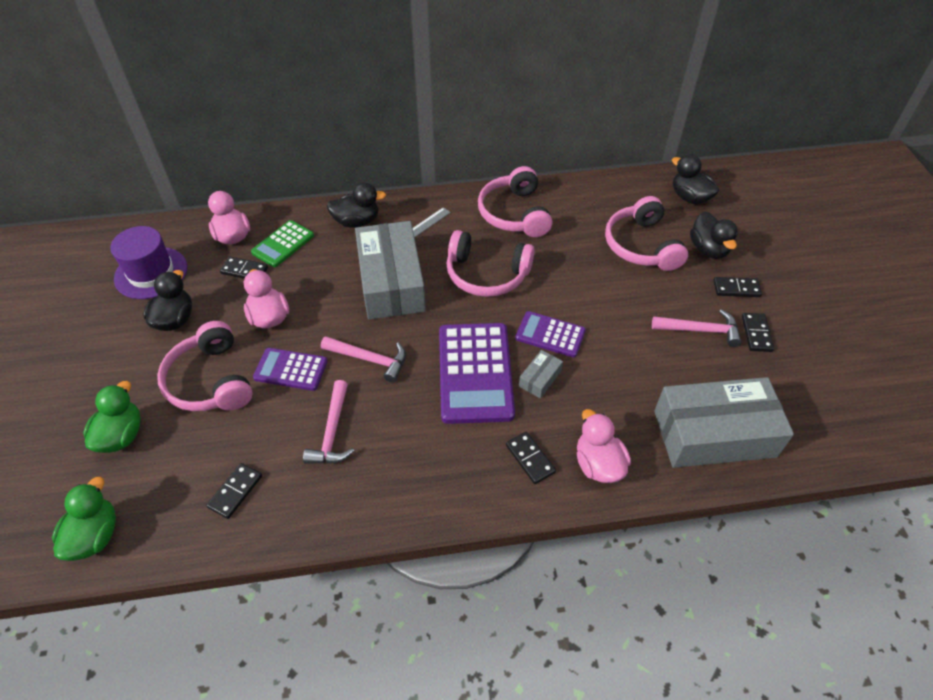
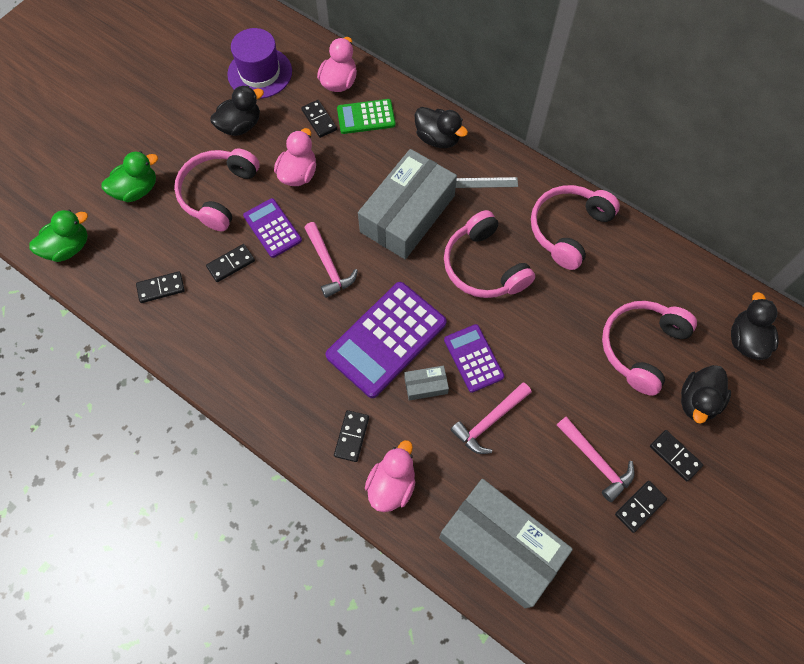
camera: 45 degrees right, 15 degrees up
pink hammer [303,380,354,464] -> pink hammer moved to [450,382,532,454]
none -> black domino [206,244,255,282]

